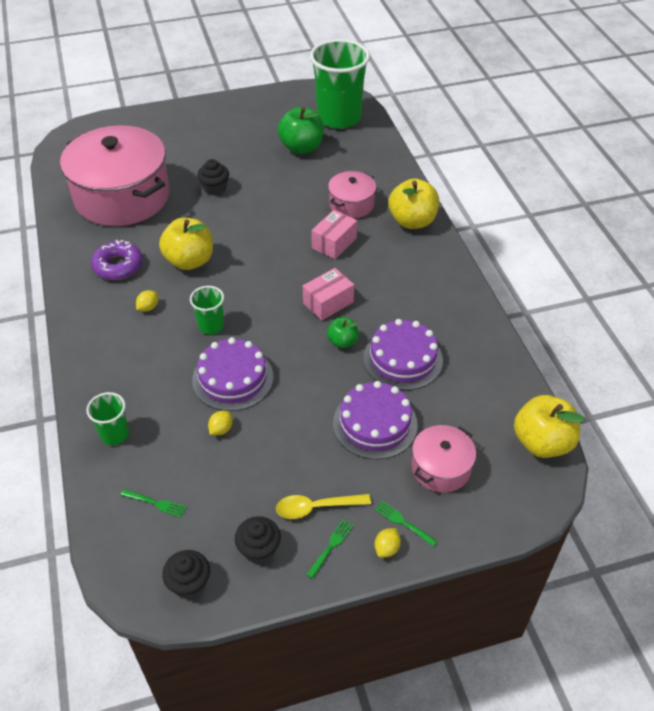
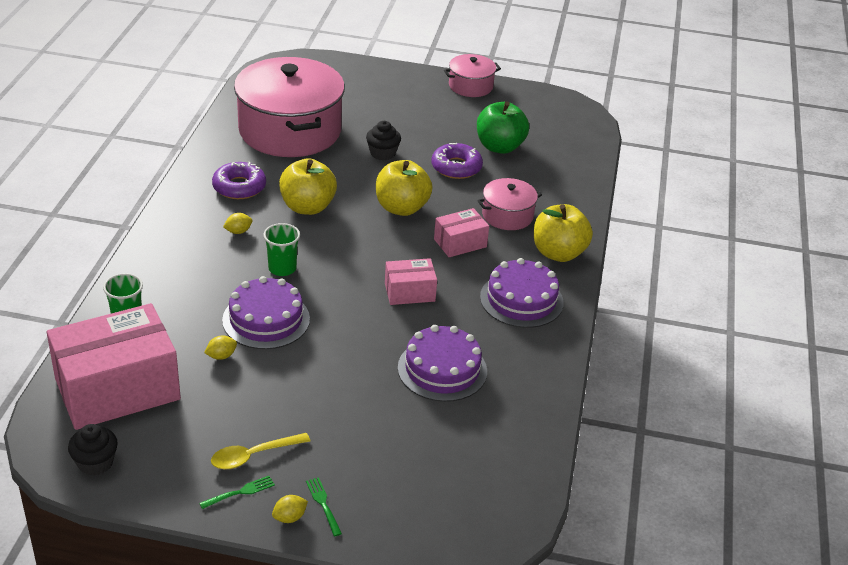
camera: 25 degrees right, 10 degrees down
green fork [121,489,187,518] -> pink box [47,303,181,430]
black cupcake [235,516,281,564] -> none
yellow spoon [276,494,371,519] -> yellow spoon turned 45 degrees counterclockwise [211,433,310,469]
green cup [310,39,370,129] -> none
green apple [327,317,359,348] -> none
purple cake [333,381,418,459] -> purple cake moved to [480,258,564,328]
pink pot [412,425,476,493] -> pink pot moved to [444,54,501,97]
yellow apple [514,395,584,458] -> yellow apple moved to [376,160,433,216]
none -> purple donut [432,143,483,179]

